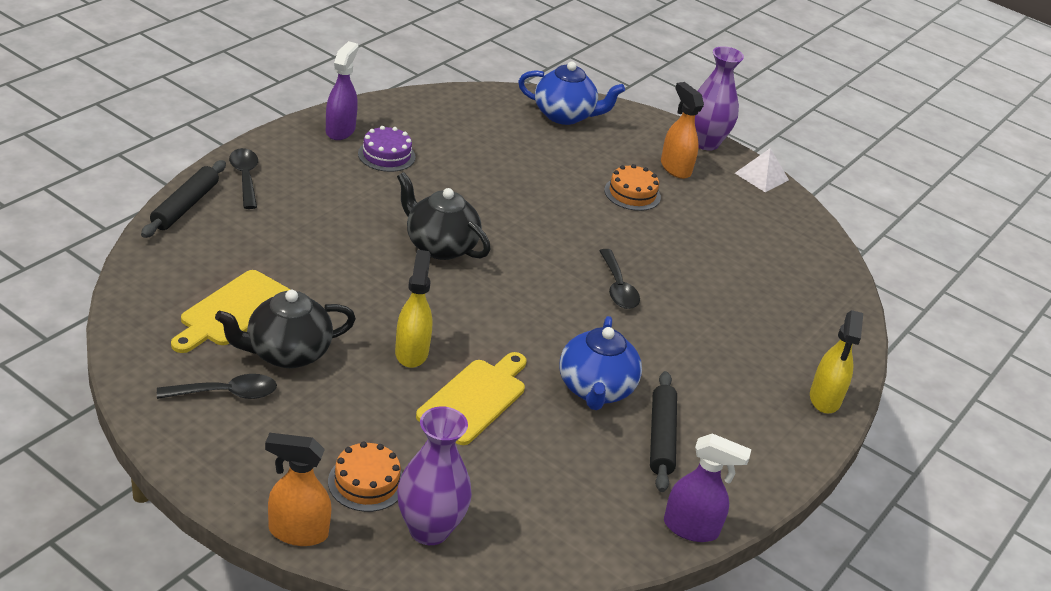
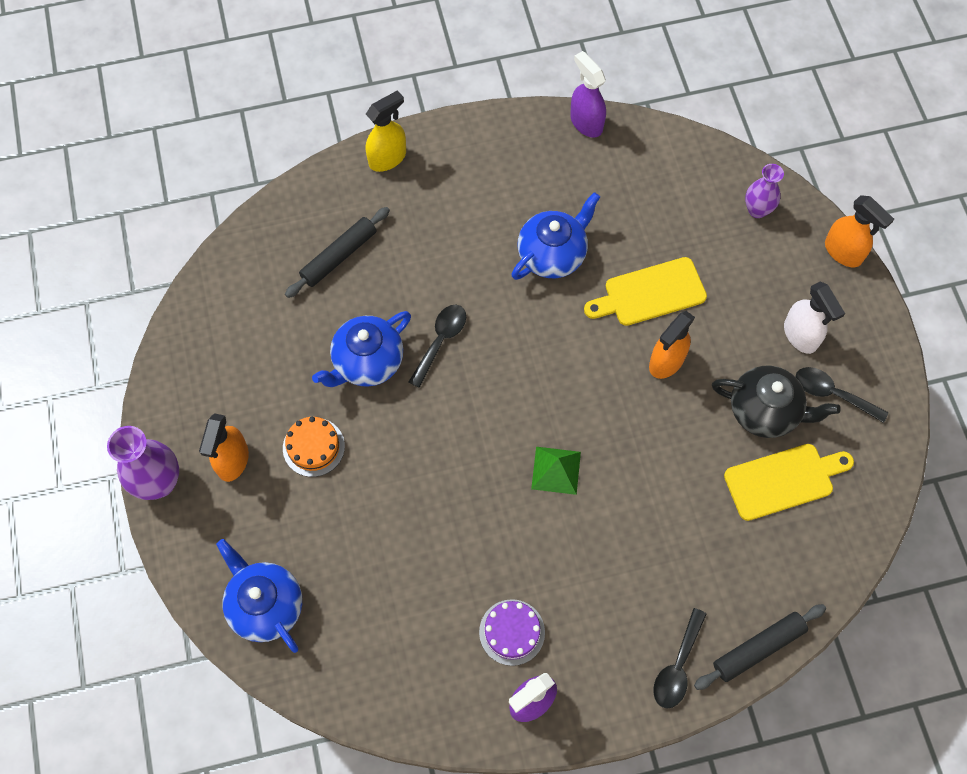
camera: 135 degrees left, 30 degrees up
orange cake [328,442,402,512] -> none
yellow spray bottle [395,250,433,368] -> orange spray bottle [649,311,695,379]
black teapot [397,172,490,260] -> green pyramid [531,447,581,495]
purple vase [397,406,472,545] -> purple vase [745,164,784,218], size x0.64
black rolling pin [650,371,677,492] -> black rolling pin moved to [285,207,390,298]
white pyramid [735,148,789,192] -> none
none -> blue teapot [312,311,411,387]
none -> white spray bottle [784,281,845,354]

